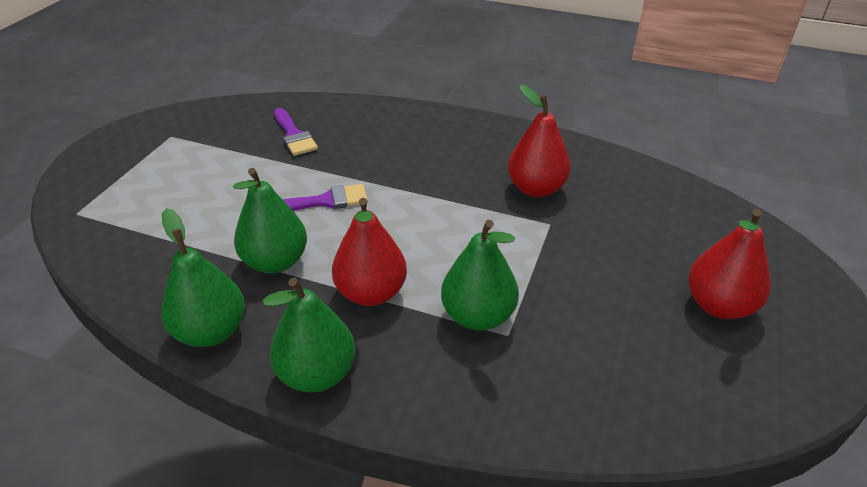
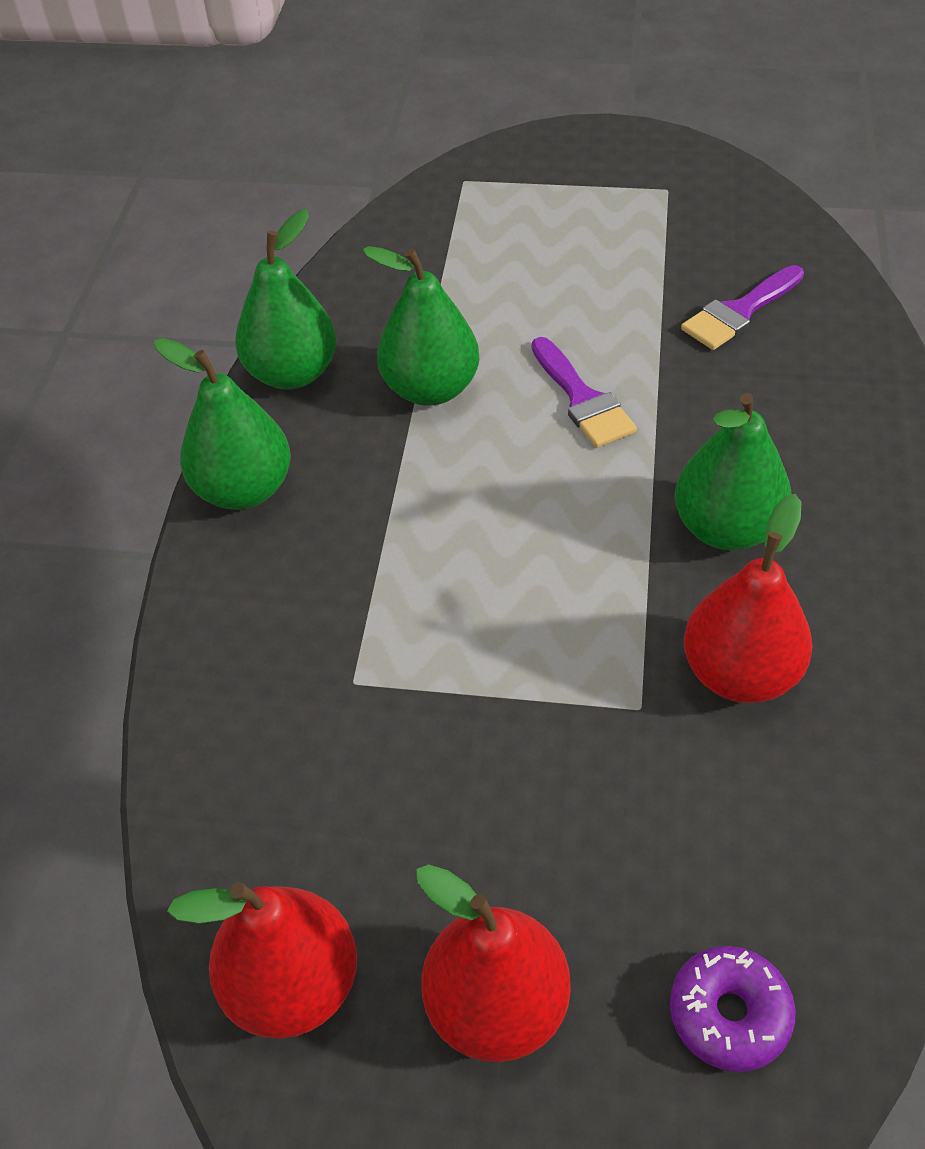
camera: 80 degrees right, 10 degrees up
red pear [332,198,407,306] -> red pear moved to [167,882,357,1039]
green pear [441,220,519,331] -> green pear moved to [675,393,792,550]
none -> purple donut [670,946,796,1072]

